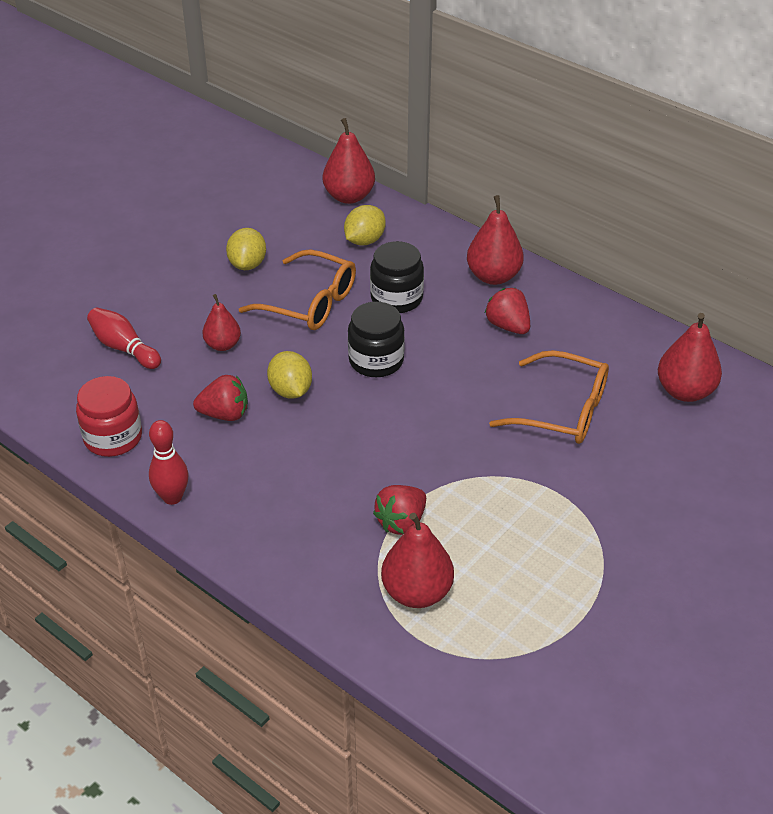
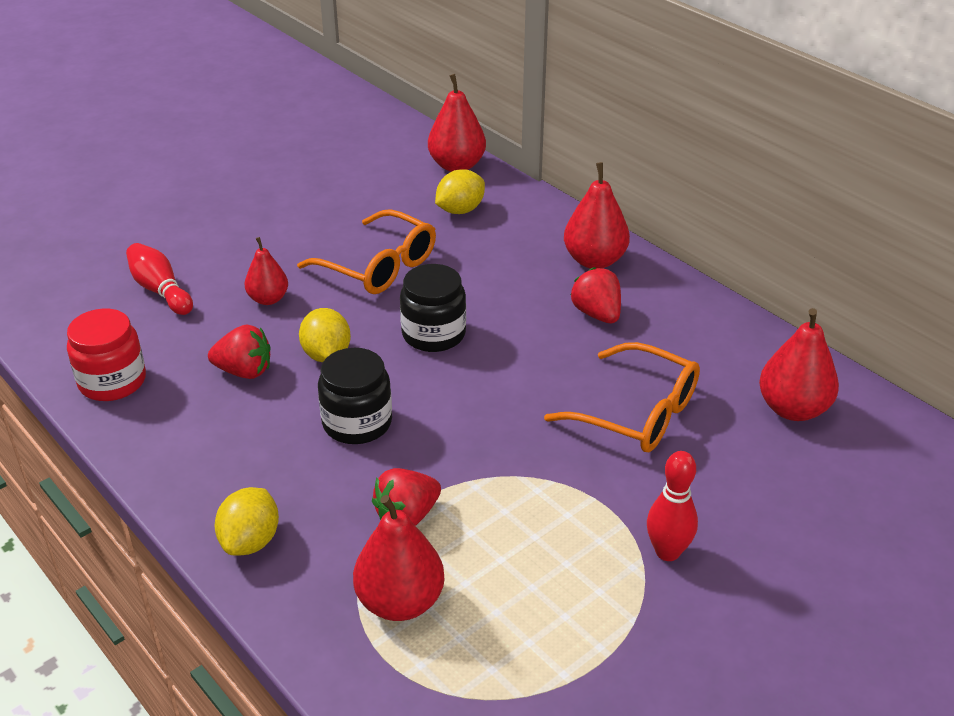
camera: 10 degrees right, 5 degrees down
red bowling pin [149,420,189,505] -> red bowling pin moved to [647,451,698,561]
yellow lemon [226,228,266,270] -> yellow lemon moved to [215,487,279,556]
black jar [370,241,424,313] -> black jar moved to [318,348,392,444]

